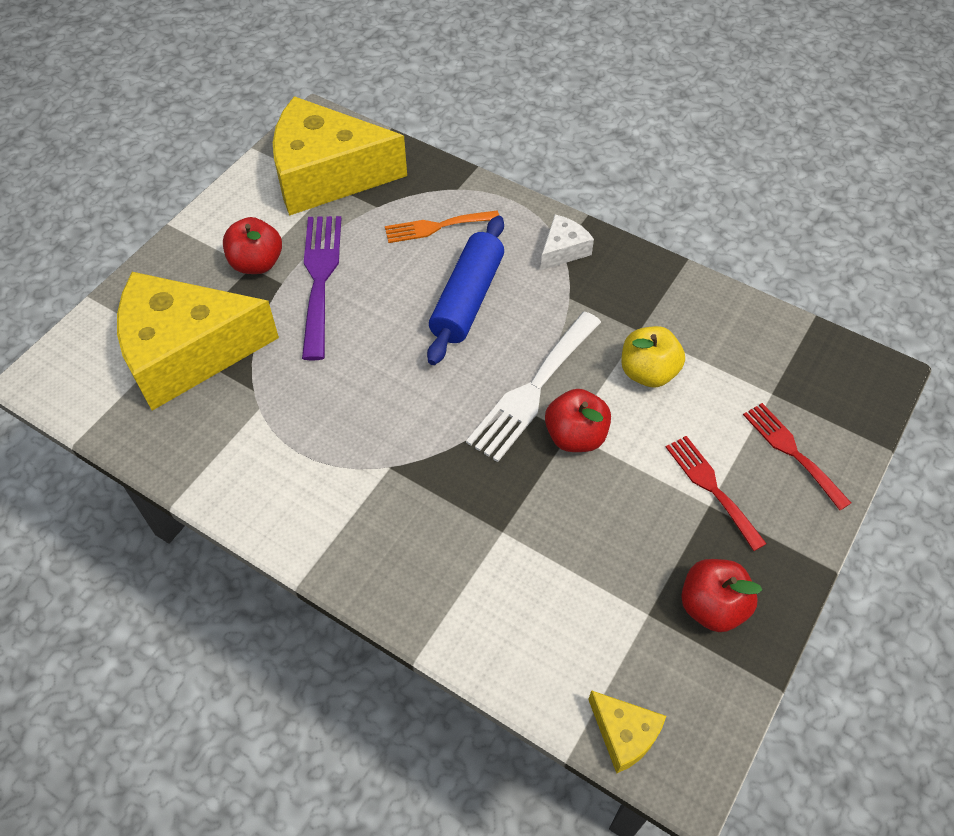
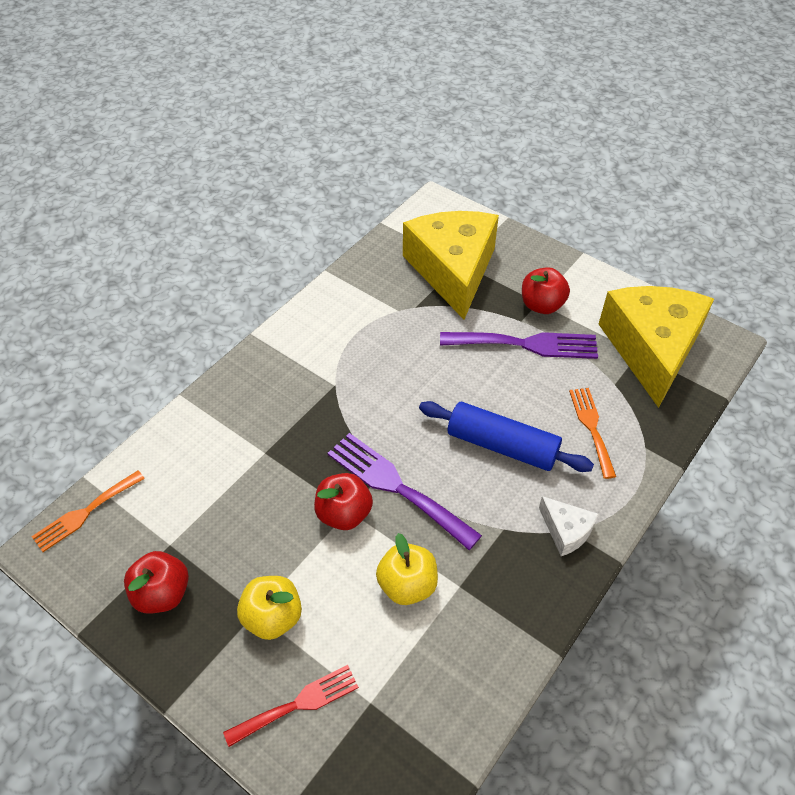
camera: 95 degrees right, 5 degrees down
white fork [466,312,601,462] -> purple fork [327,433,482,550]
yellow cheese [588,690,666,774] -> orange fork [31,471,145,552]
red fork [666,436,767,551] -> yellow apple [237,576,302,640]

